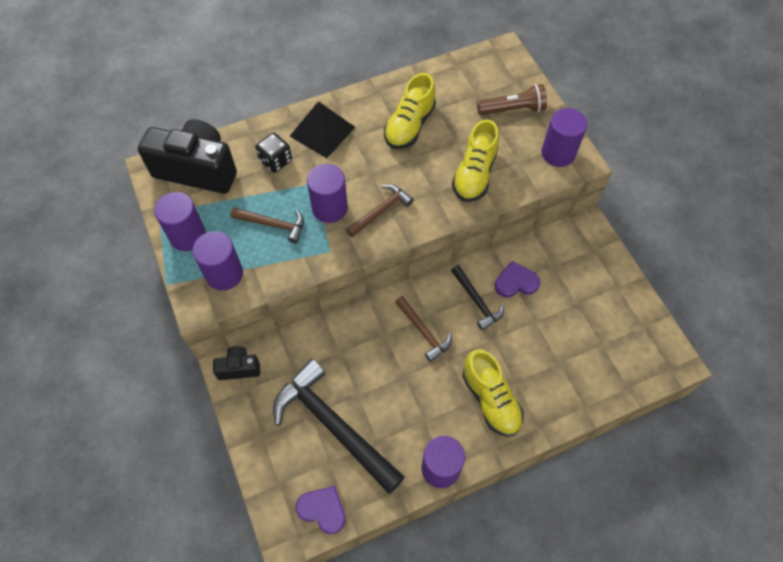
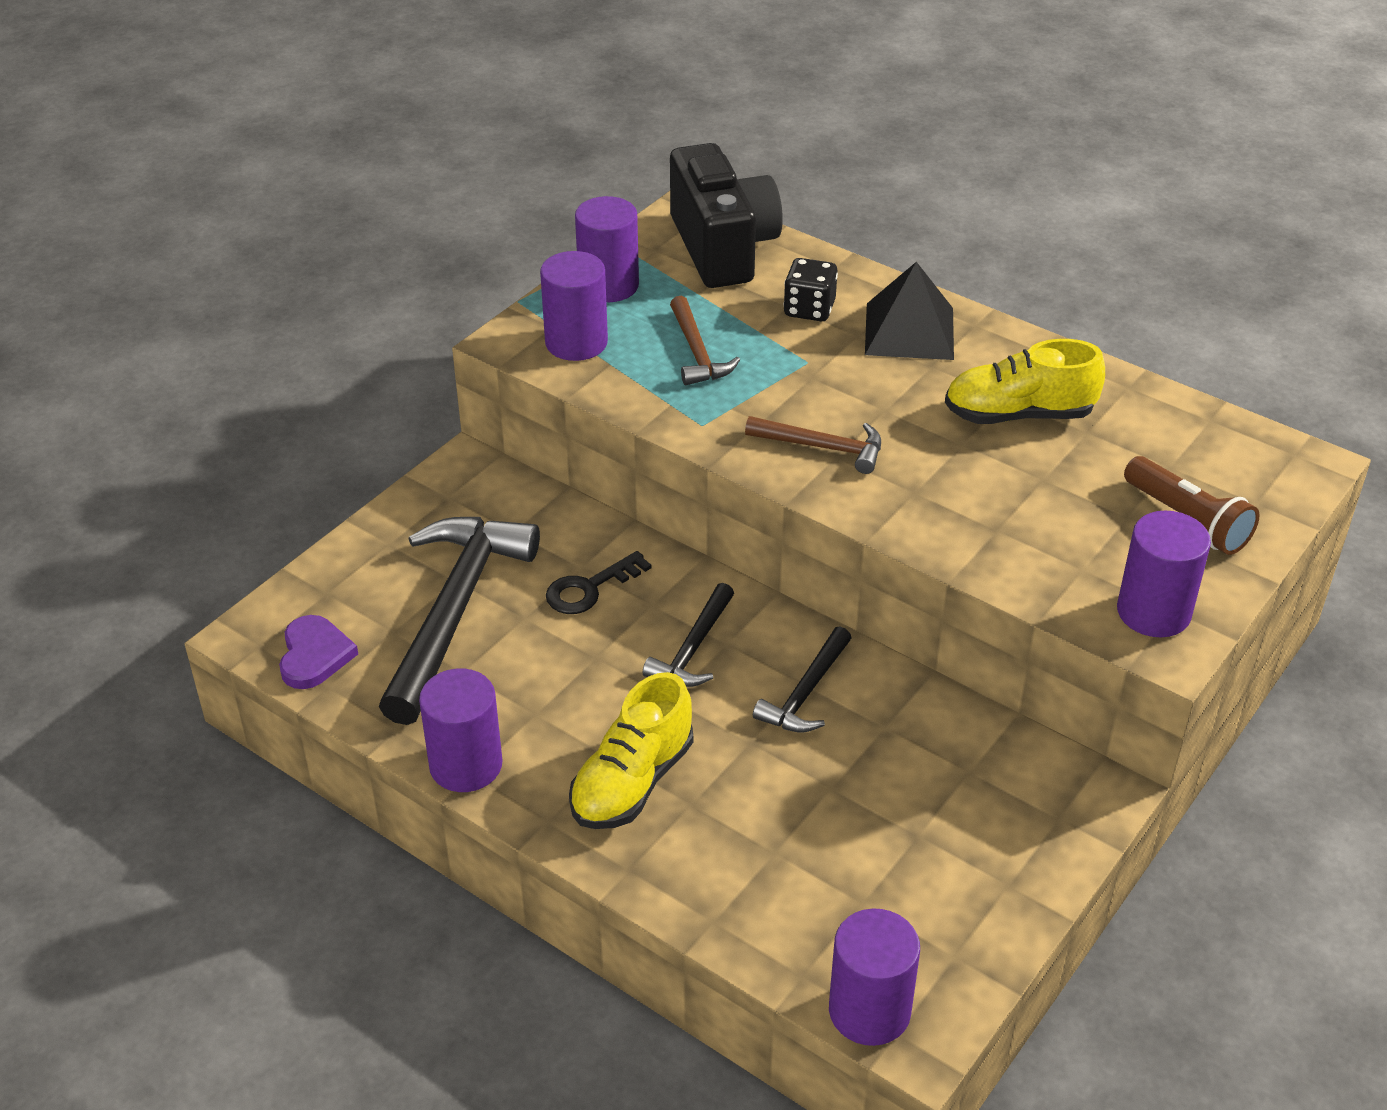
camera: 60 degrees right, 20 degrees down
black camera [213,346,260,380] -> none
purple cylinder [307,164,348,223] -> purple cylinder moved to [829,908,920,1046]
brown hammer [395,296,452,362] -> black hammer [643,583,734,687]
yellow shoe [452,119,499,202] -> none
purple heart [495,261,540,298] -> none
none -> black key [546,551,652,614]

